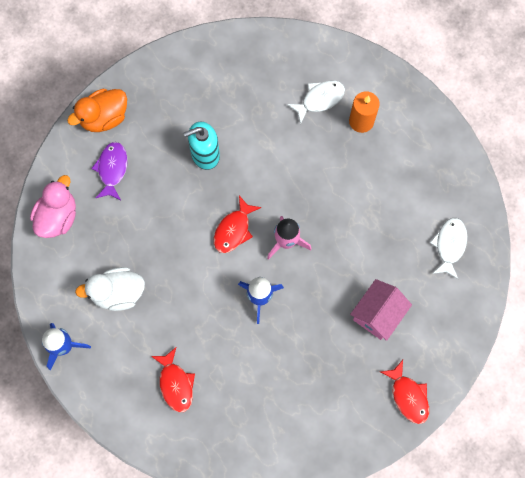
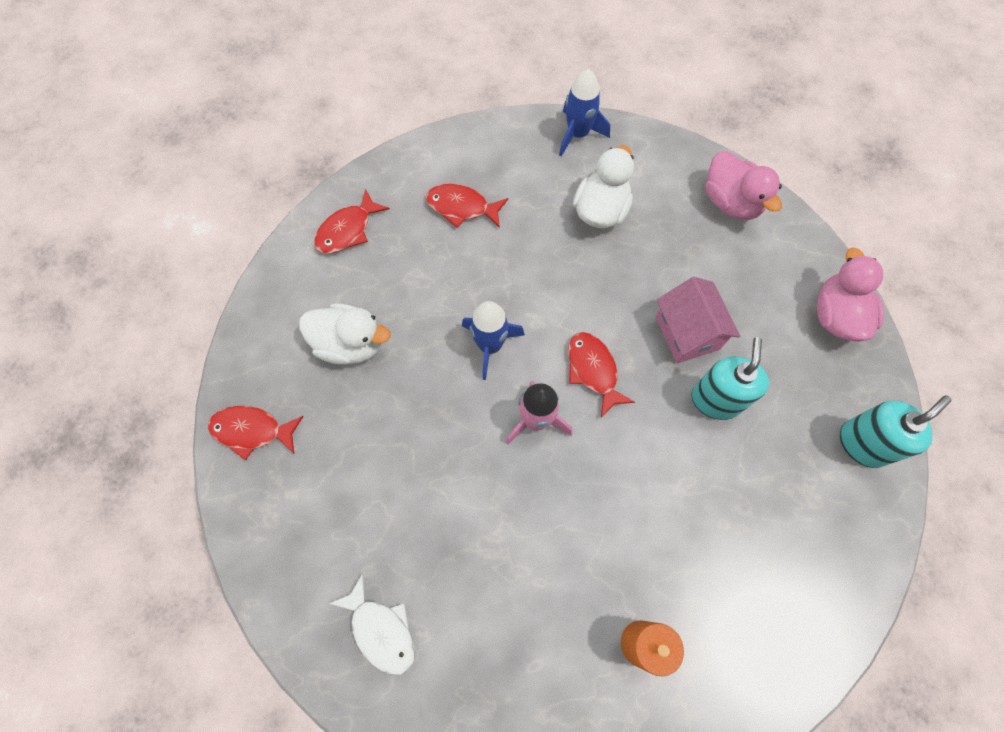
camera: 125 degrees right, 5 degrees down
orange duck [67,89,127,132] -> pink duck [817,248,884,342]
purple fish [91,142,128,200] -> none
white fish [287,81,345,125] -> none
pink house [350,279,412,341] -> pink house moved to [656,277,740,364]
none -> white duck [299,303,391,365]
none -> red fish [314,189,390,254]
none -> turquoise soap dispenser [840,395,952,468]

